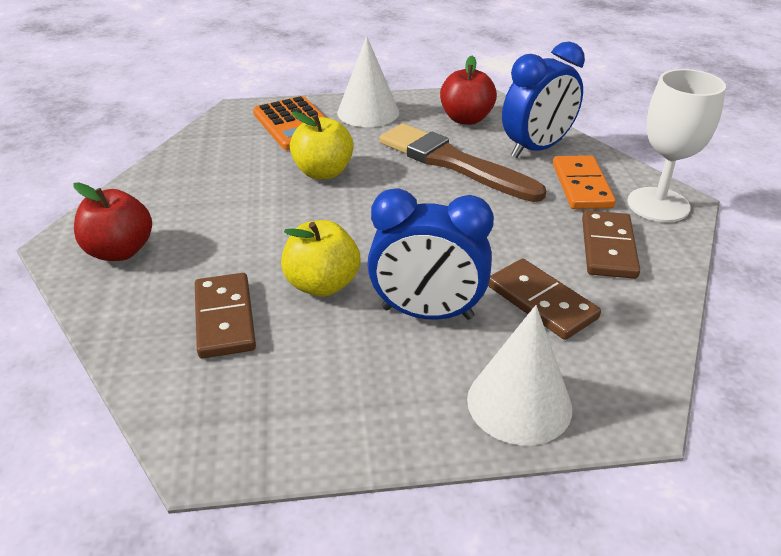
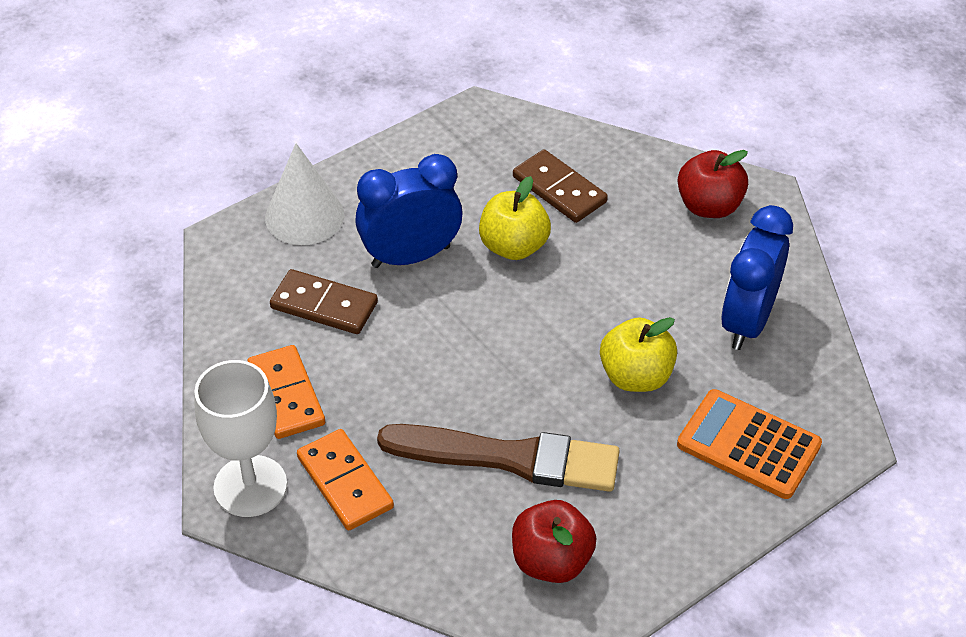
camera: 150 degrees right, 10 degrees up
white cone [337,36,399,127] -> none
blue clock [502,41,585,158] -> blue clock moved to [721,205,793,350]
brown domino [582,210,640,279] -> orange domino [247,345,325,439]

